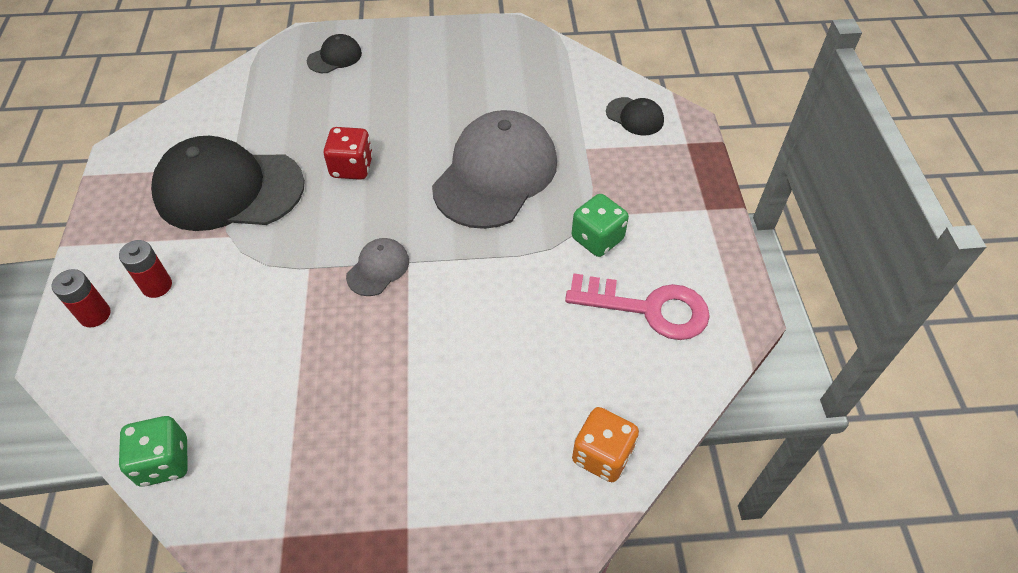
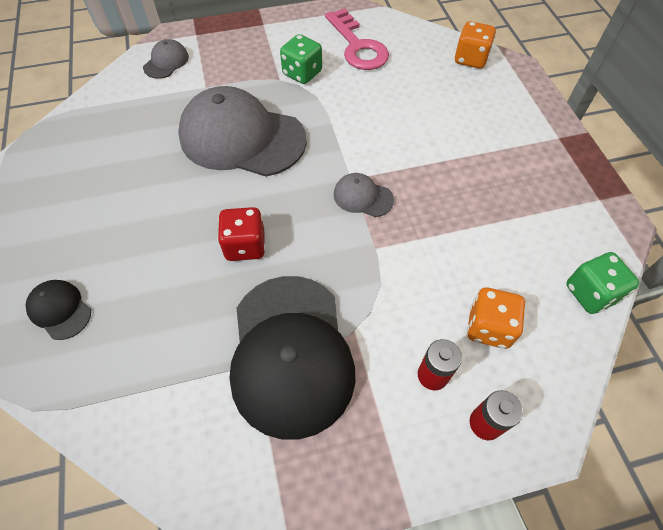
camera: 100 degrees left, 5 degrees up
pink key [565,273,710,340] -> pink key turned 150 degrees clockwise [325,8,389,70]
black cap [606,97,664,135] -> grey cap [143,39,189,79]
none -> orange dice [467,287,525,349]

